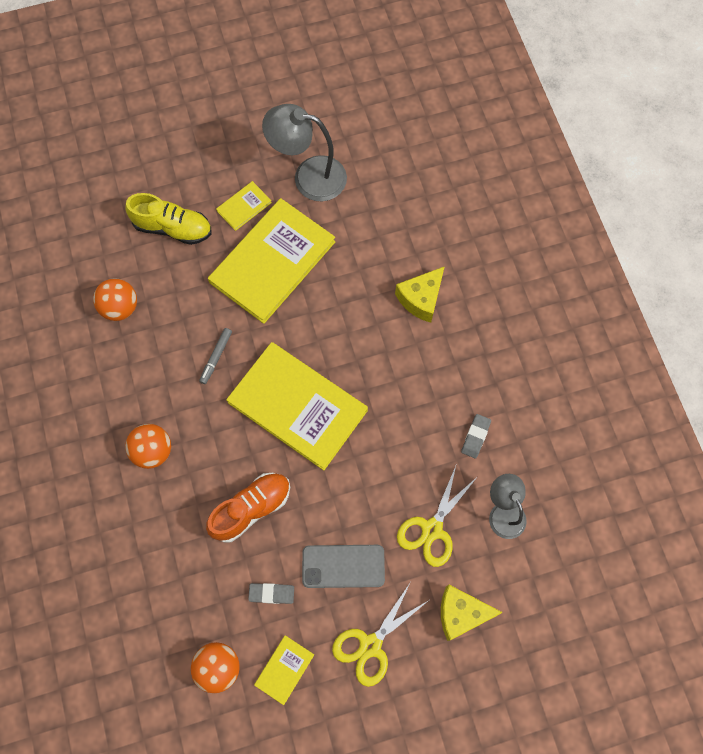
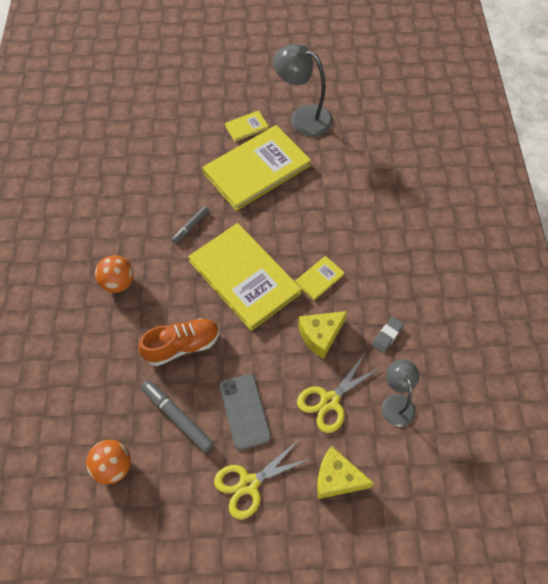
camera: 15 degrees right, 10 degrees down
orange ball [93,278,137,321] -> none
yellow shoe [125,193,212,245] -> none
grey eraser [248,583,294,604] -> grey marker [141,380,214,453]
yellow book [254,635,314,705] -> yellow book moved to [295,256,345,301]
grey phone [302,545,385,588] -> grey phone turned 60 degrees clockwise [220,374,271,450]
yellow cheese [395,266,445,323] -> yellow cheese moved to [298,311,347,359]

